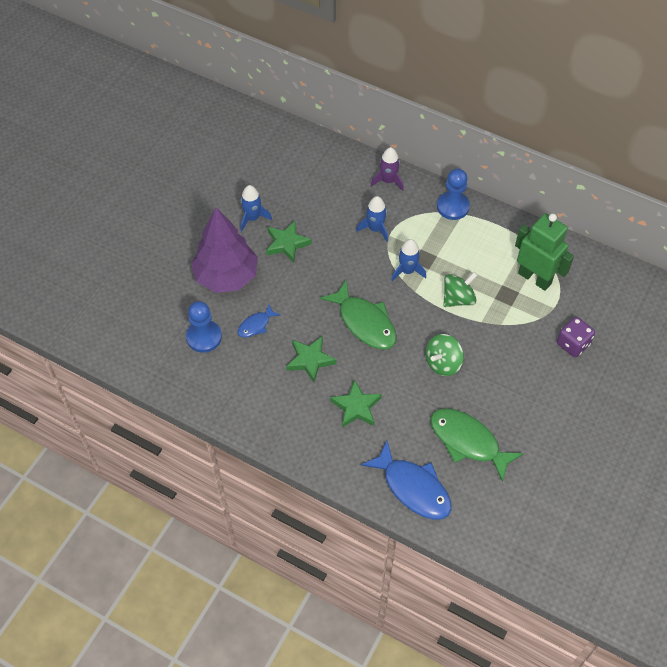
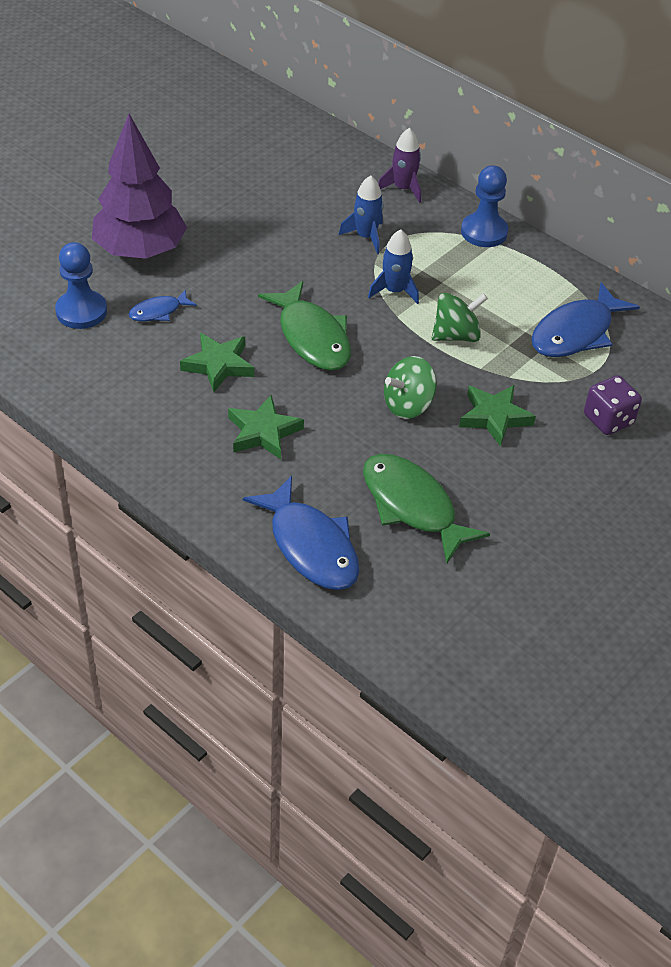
camera: 10 degrees right, 10 degrees down
blue rocket [241,185,272,231] -> none
green star [266,221,312,263] -> green star moved to [459,385,536,447]
green robot [515,213,574,291] -> blue fish [531,282,640,357]

